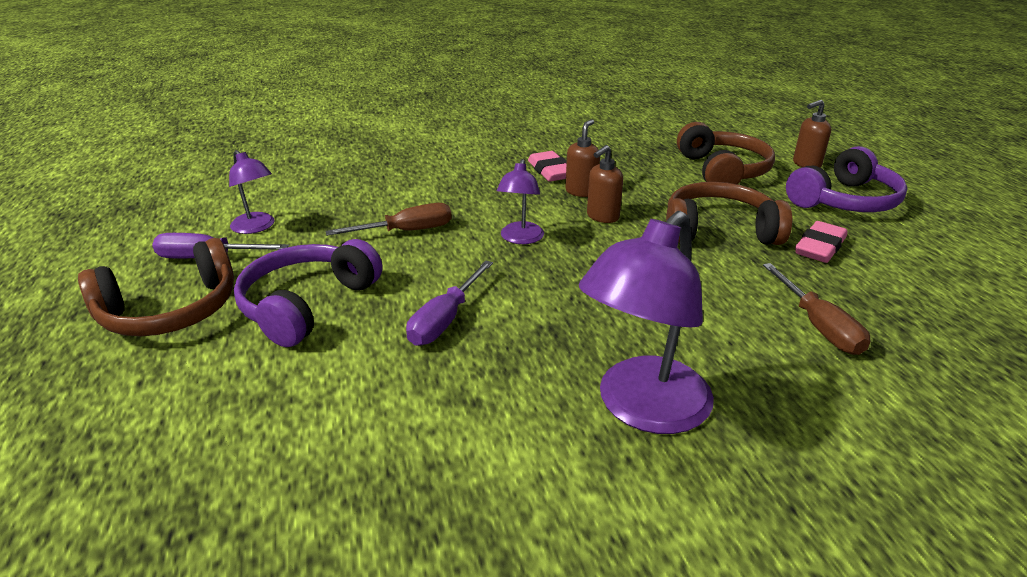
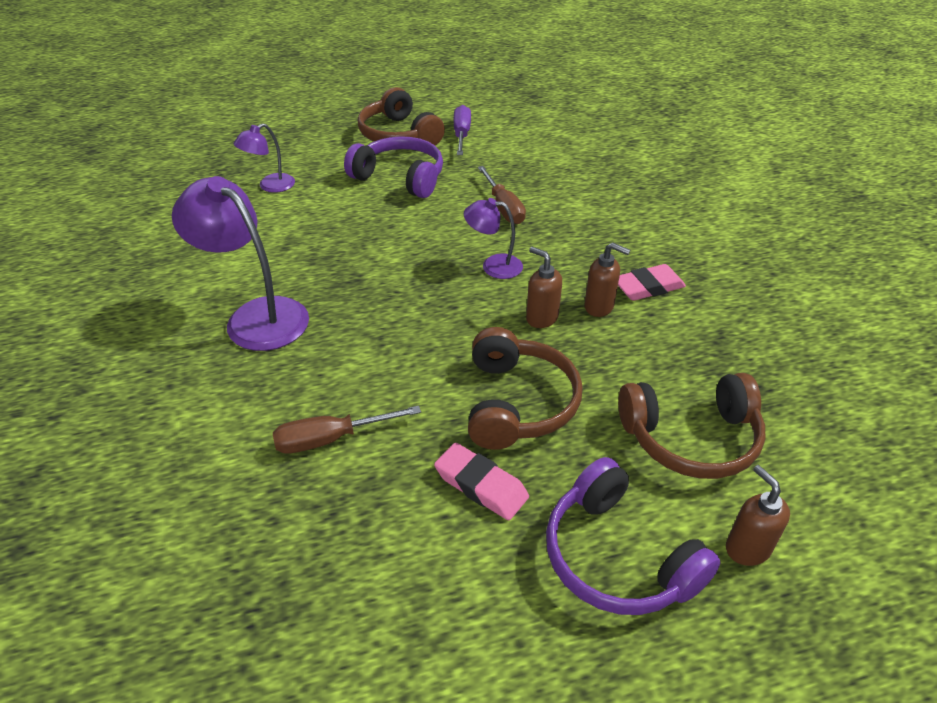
camera: 90 degrees right, 10 degrees up
purple lamp [229,150,274,234] -> purple lamp moved to [233,123,295,193]
purple screwdriver [406,260,493,346] -> none

